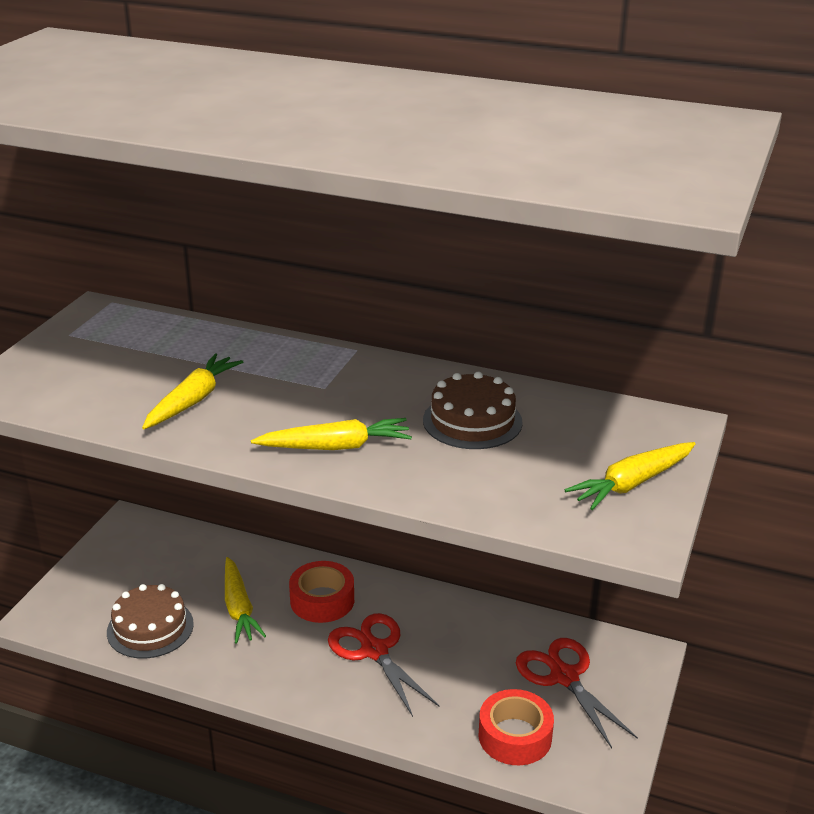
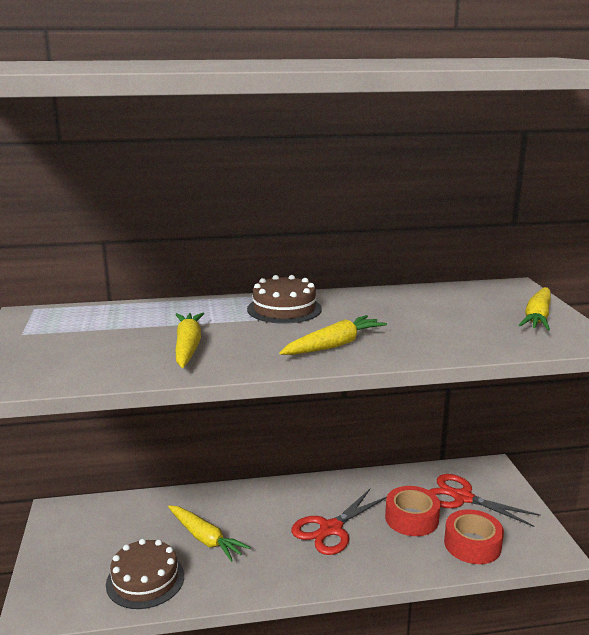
camera: 30 degrees left, 10 degrees down
red tape [289,561,354,623] -> red tape moved to [385,486,440,536]
red scissors [328,613,439,717] -> red scissors turned 75 degrees counterclockwise [291,489,387,555]
brown cake [423,372,523,449] -> brown cake moved to [247,275,322,324]

